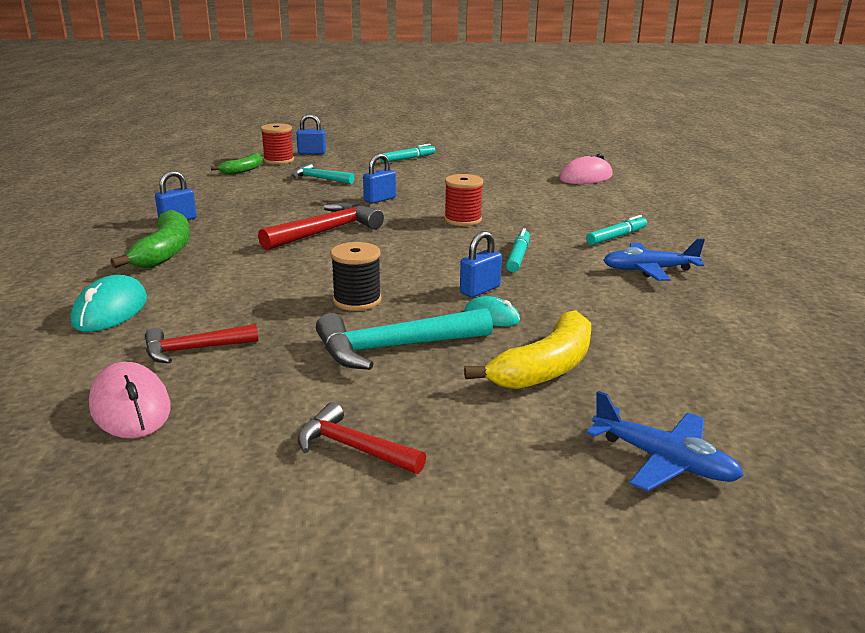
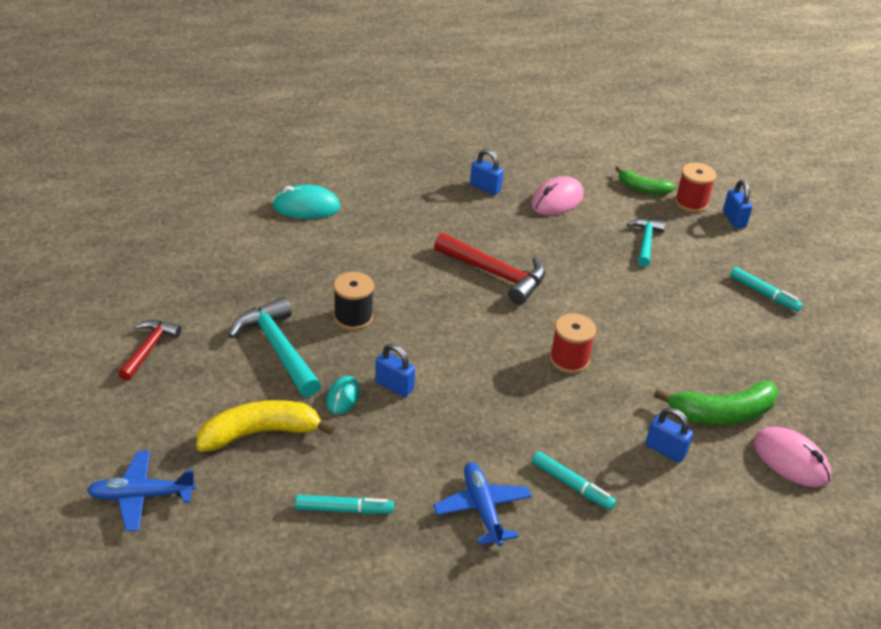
camera: 75 degrees right, 15 degrees up
pink mouse [89,362,171,438] -> pink mouse moved to [531,177,584,215]
green banana [111,210,190,268] -> green banana moved to [654,381,779,425]
red hammer [145,324,258,363] -> none
blue padlock [363,153,396,204] -> blue padlock moved to [645,408,693,463]
yellow banana [464,310,591,390] -> yellow banana turned 135 degrees clockwise [197,400,335,452]
turquoise marker [506,228,530,272] -> turquoise marker moved to [295,495,394,514]
blue plane [586,391,744,492] -> blue plane turned 60 degrees clockwise [87,451,196,531]

